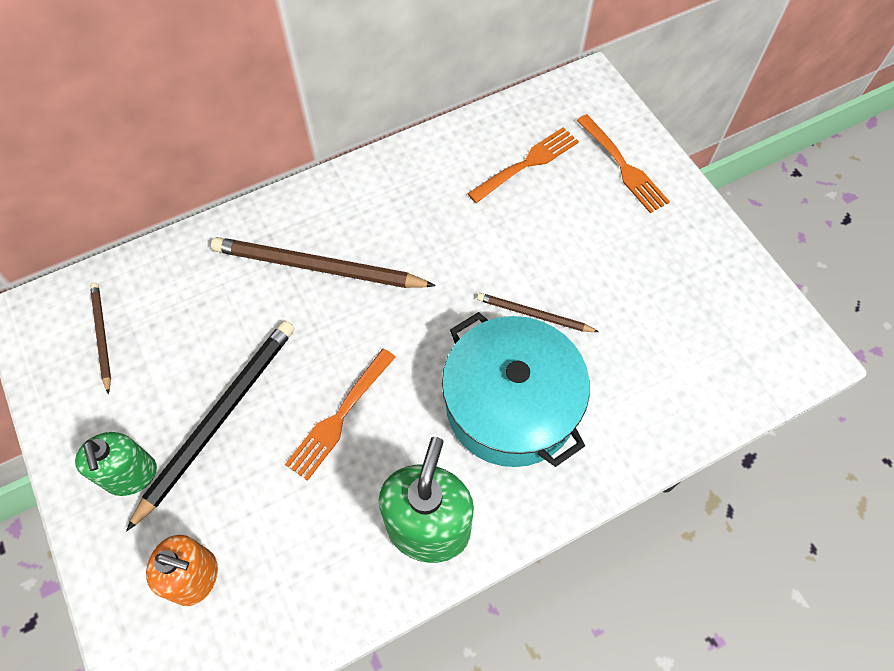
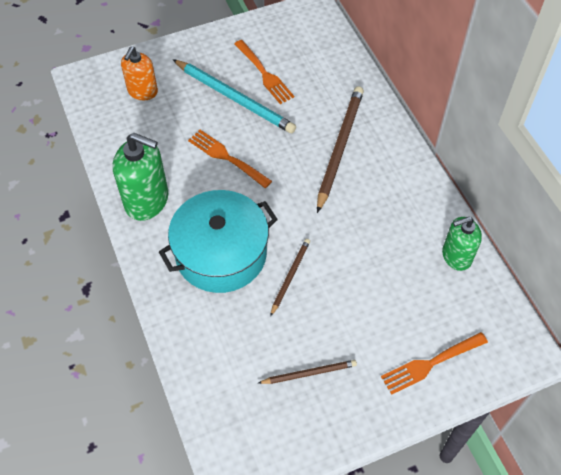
camera: 95 degrees right, 5 degrees down
green soap dispenser [75,432,157,496] -> green soap dispenser moved to [442,217,482,271]
brown pencil [90,283,111,394] -> brown pencil moved to [258,360,357,384]
black pencil [126,321,295,532] -> turquoise pencil [172,59,296,133]
orange fork [467,127,579,203] -> orange fork moved to [234,40,294,104]

